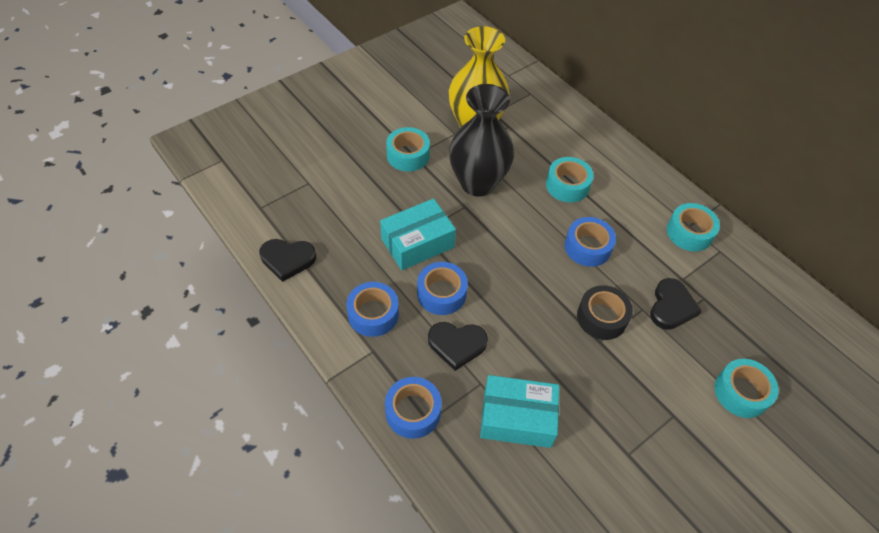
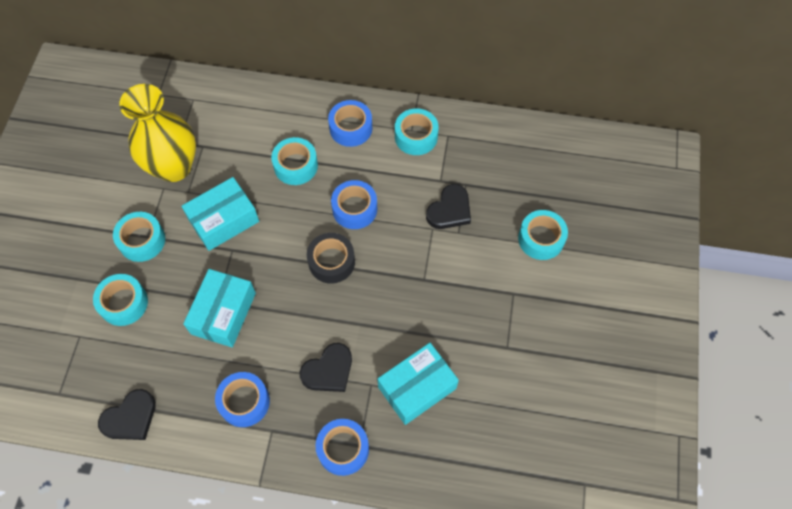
camera: 40 degrees left, 10 degrees up
blue tape [417,262,468,315] -> blue tape moved to [328,100,372,147]
black vase [449,84,514,197] -> turquoise box [181,177,259,251]
black tape [577,285,633,340] -> black tape moved to [307,233,355,284]
black heart [650,278,702,330] -> black heart turned 60 degrees clockwise [426,184,471,229]
none -> turquoise tape [93,274,148,326]

